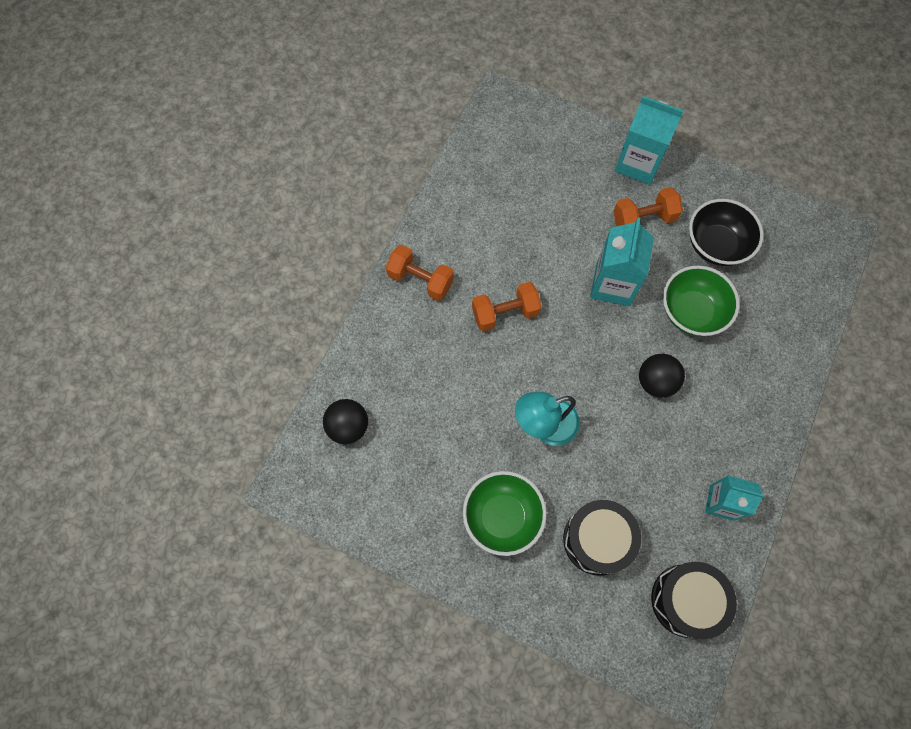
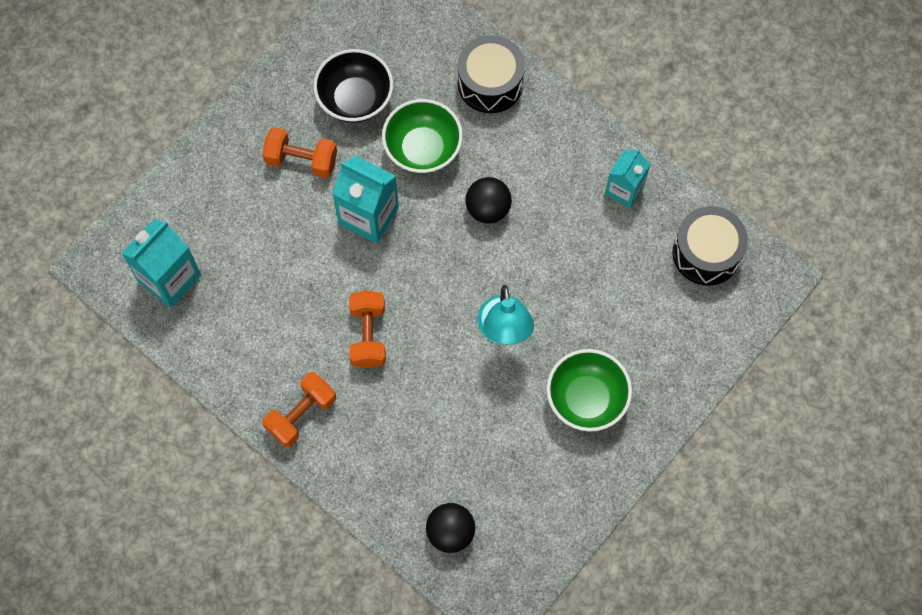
camera: 75 degrees left, 0 degrees up
black drum [563,500,641,576] -> black drum moved to [457,35,525,113]
orange dumbbell [613,187,683,226] -> orange dumbbell turned 75 degrees counterclockwise [262,127,337,178]
turquoise carton [615,96,684,185] -> turquoise carton moved to [121,219,201,308]

